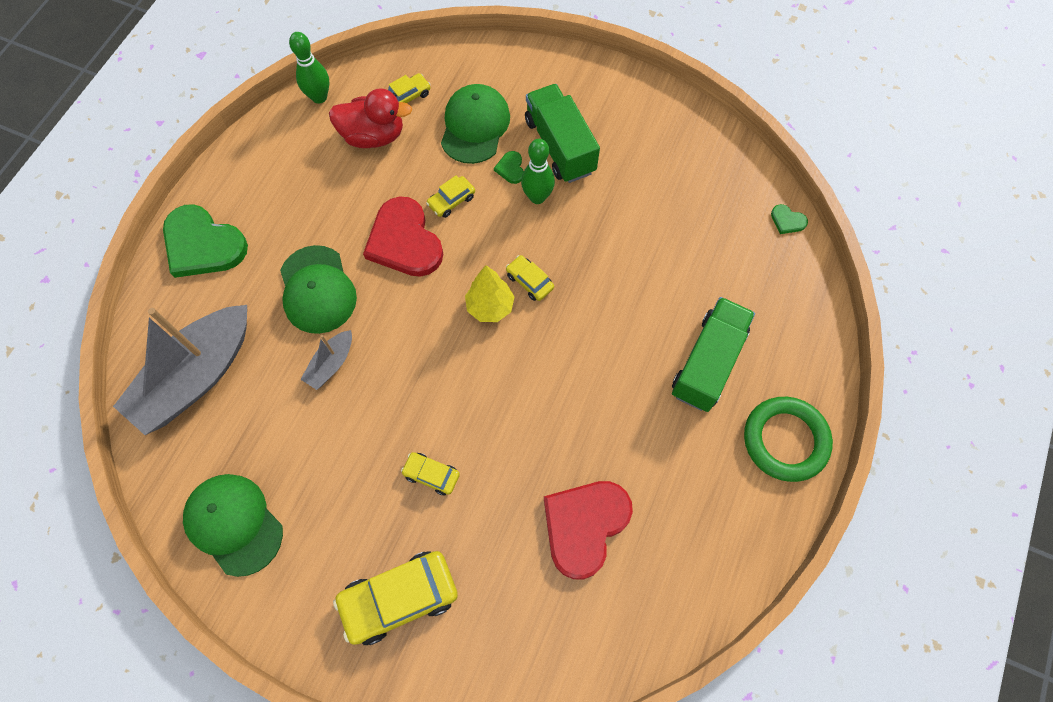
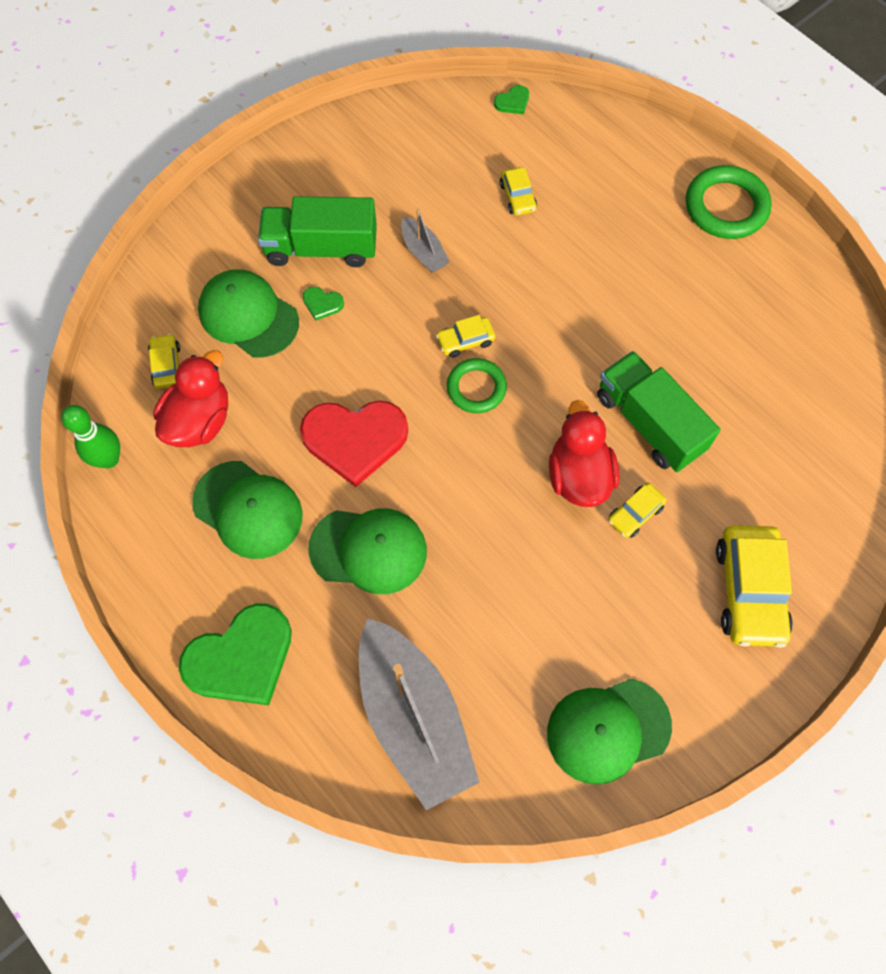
camera: 65 degrees left, 0 degrees up
grey boat [300,330,352,390] -> grey boat moved to [401,208,450,273]
yellow car [426,175,475,218] -> yellow car moved to [500,167,537,216]
yellow tree [465,265,515,322] -> green ring [447,358,507,413]
green bowling pin [521,139,555,204] -> none
red heart [544,481,633,580] -> none
green truck [672,297,755,412] -> green truck moved to [597,351,721,472]
none -> green cap [192,461,302,559]
none -> red duck [549,400,620,507]

